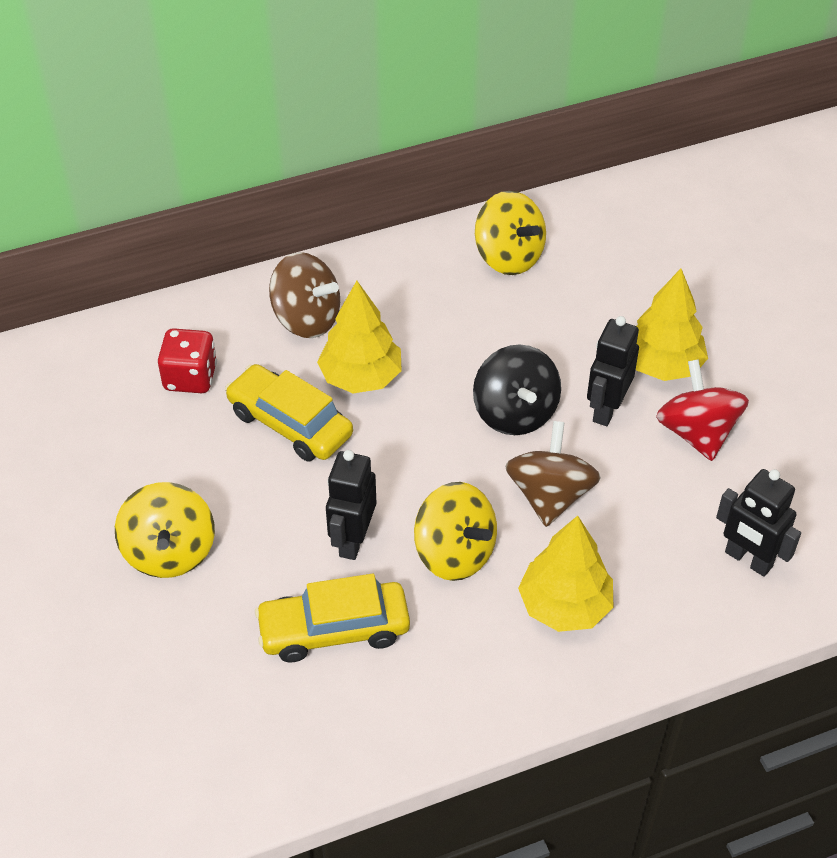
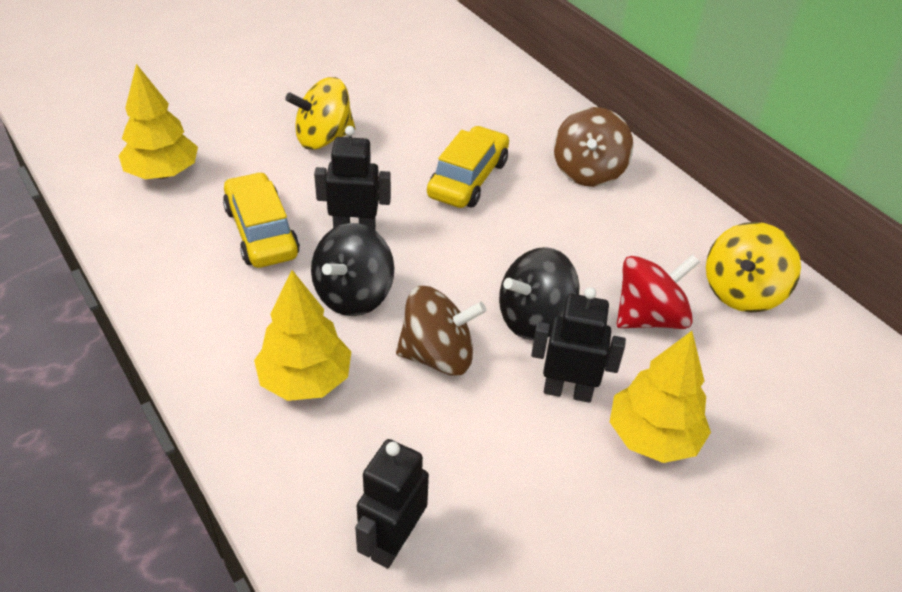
camera: 75 degrees right, 5 degrees down
red dice [158,328,217,393] -> none
yellow tree [317,281,402,393] -> yellow tree moved to [119,64,198,179]
yellow spinning top [414,482,497,581] -> black spinning top [311,223,394,316]
red spinning top [656,359,749,461] -> red spinning top moved to [617,254,700,329]

